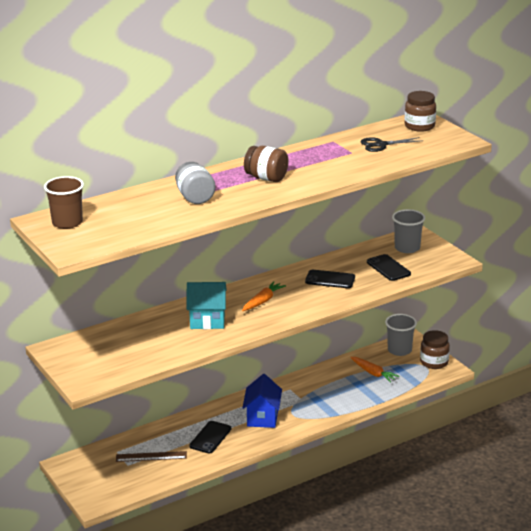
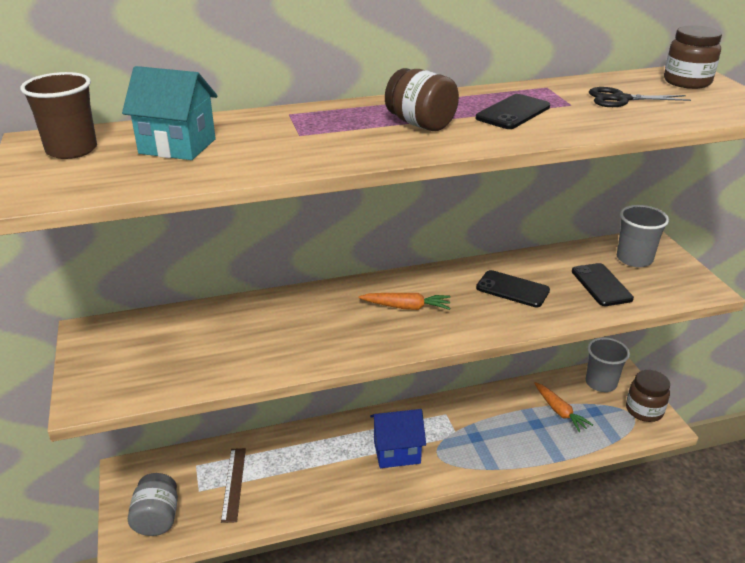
camera: 15 degrees right, 5 degrees up
brown ruler [116,451,187,462] -> brown ruler turned 75 degrees clockwise [221,448,246,523]
grey jar [175,162,216,204] -> grey jar moved to [128,473,178,536]
turquoise house [187,282,227,329] -> turquoise house moved to [122,66,217,160]
black phone [189,421,231,454] -> black phone moved to [476,94,550,129]
orange carrot [242,281,286,311] -> orange carrot turned 45 degrees clockwise [359,293,451,310]
blue house [242,374,282,428] -> blue house turned 60 degrees clockwise [370,409,426,468]

